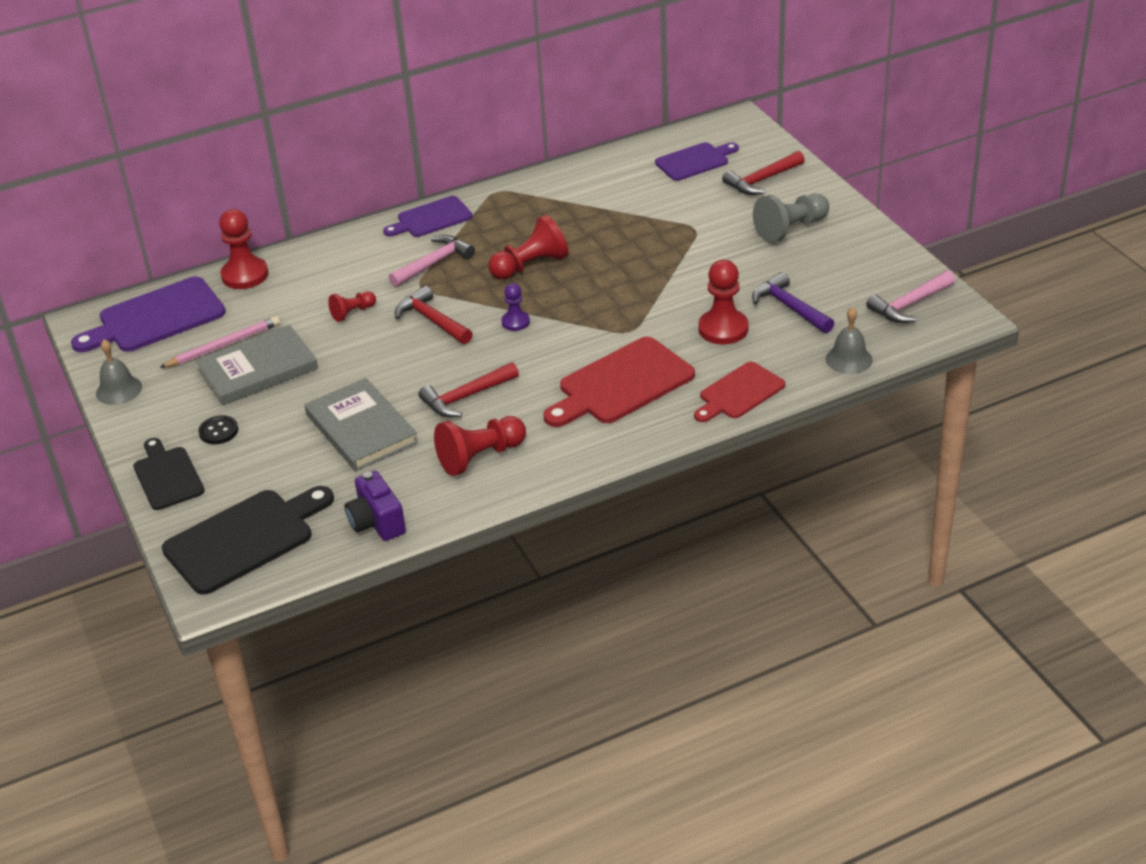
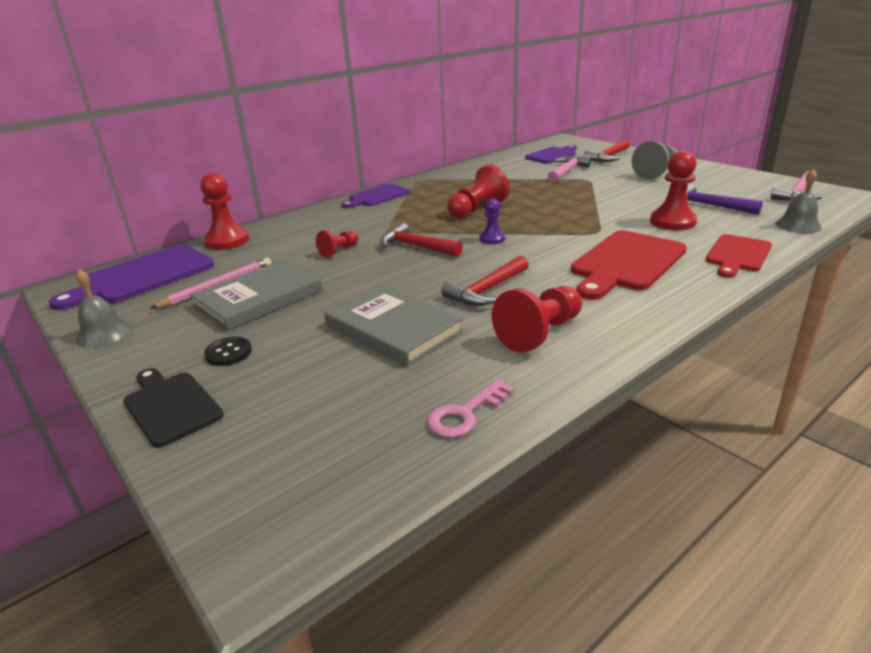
camera: 15 degrees left, 10 degrees down
black cutting board [162,486,334,595] -> none
purple camera [345,471,406,541] -> pink key [427,379,514,438]
pink hammer [389,235,475,287] -> pink hammer moved to [547,155,591,182]

